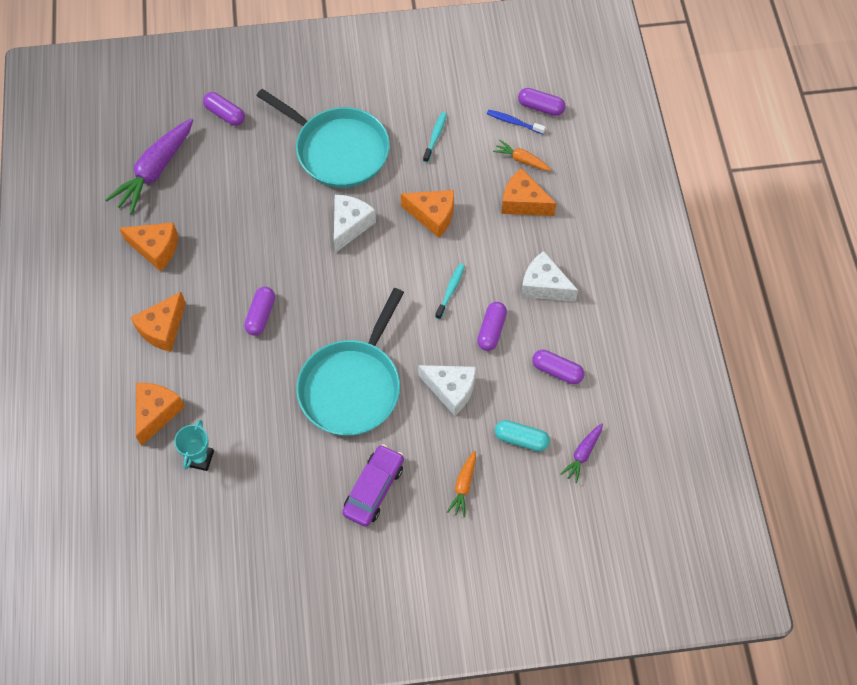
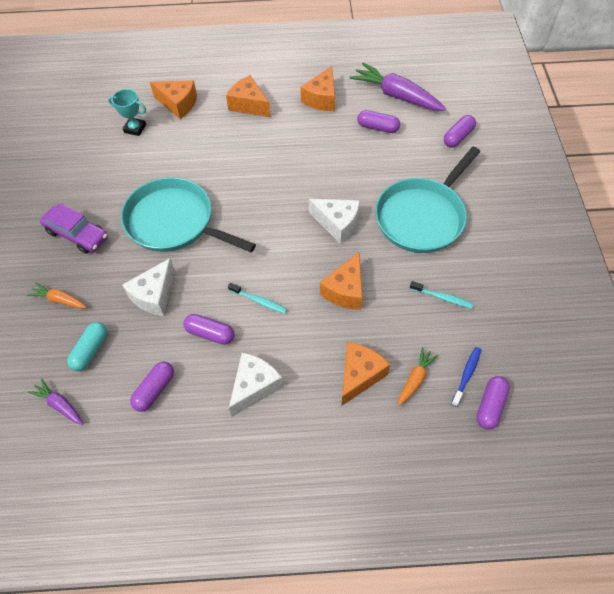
camera: 95 degrees right, 5 degrees down
purple capsule [244,287,275,336] -> purple capsule moved to [357,110,400,133]

